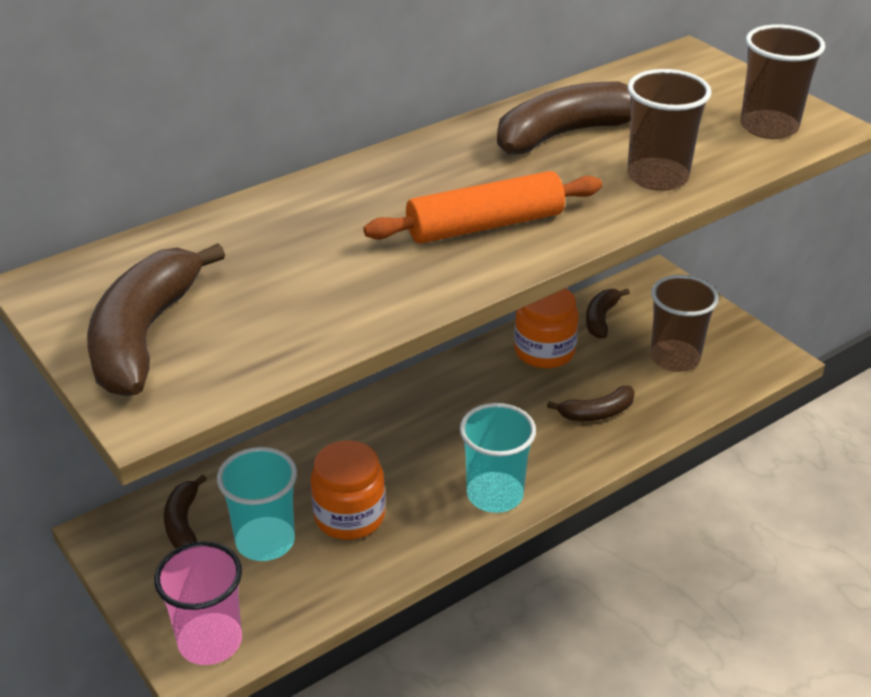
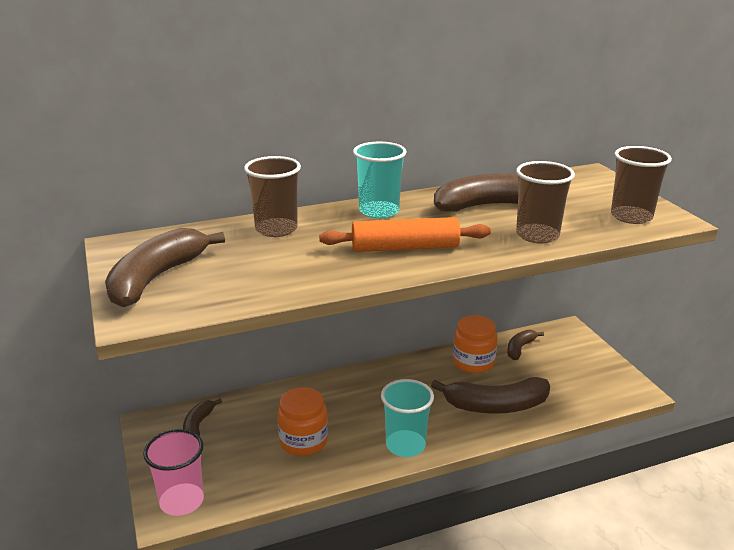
camera: 15 degrees right, 10 degrees down
turquoise cup [217,447,297,561] -> turquoise cup moved to [353,142,407,219]
brown banana [547,386,635,421] -> brown banana [431,377,550,414], size x1.85
brown cup [650,275,719,372] -> brown cup moved to [244,156,301,237]

